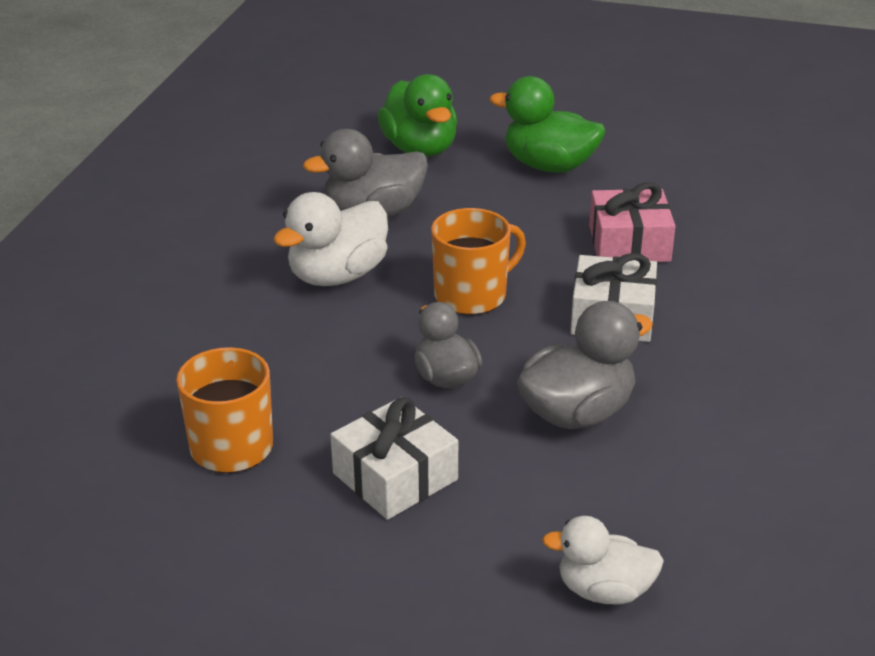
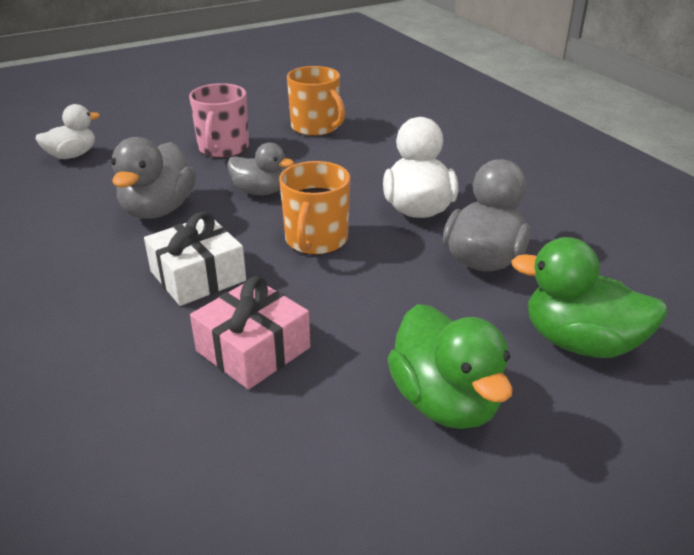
camera: 135 degrees right, 0 degrees up
white gift [330,397,458,520] -> pink mug [189,83,249,158]
green duck [489,76,605,173] -> green duck turned 90 degrees clockwise [387,304,513,429]

